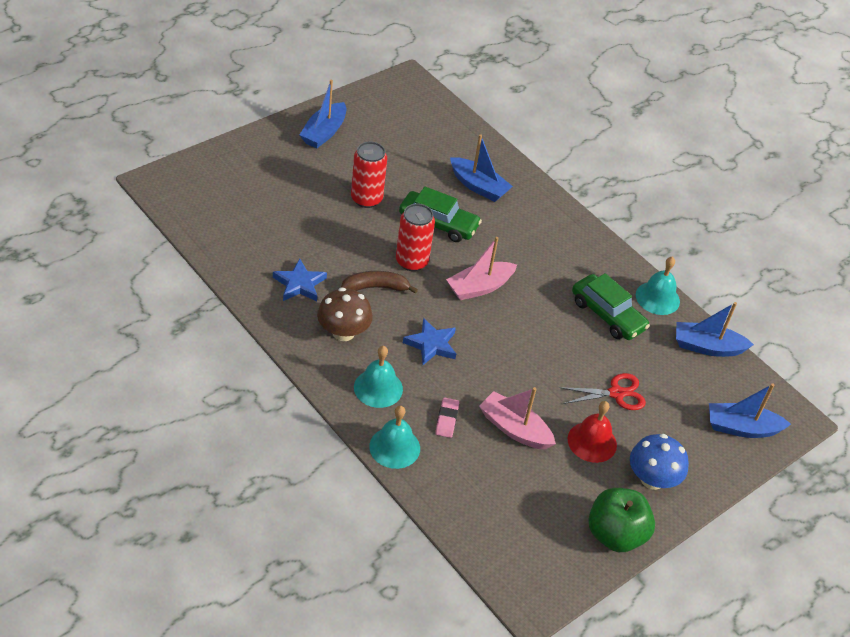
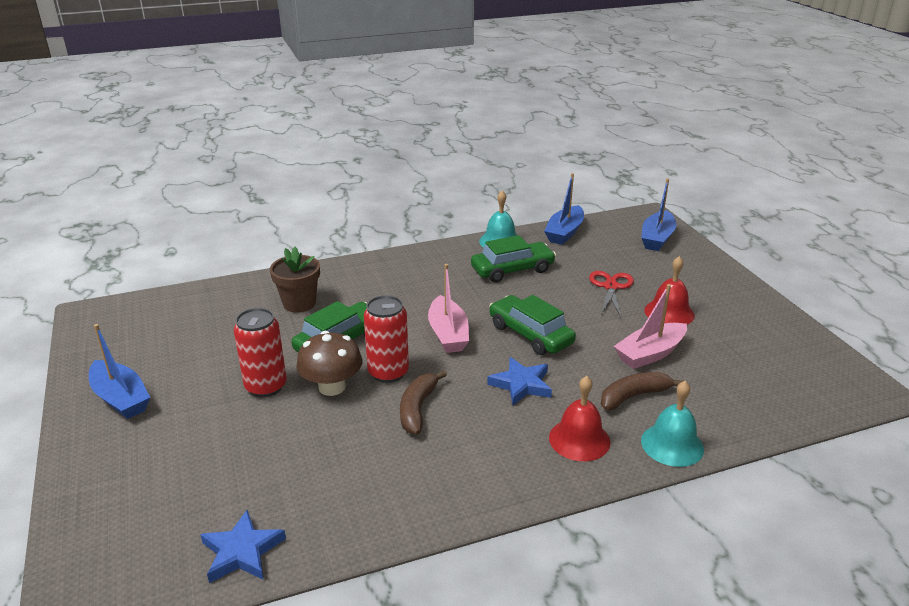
camera: 65 degrees left, 15 degrees down
blue star [273,259,327,301] -> blue star moved to [200,510,286,583]
brown mushroom [317,287,373,341] -> brown mushroom moved to [296,331,362,396]
turquoise bell [354,346,403,408] -> red bell [549,376,610,461]
pink eraser [435,397,459,438] -> brown banana [601,372,683,410]
blue boat [450,134,513,202] -> brown flower pot [270,247,320,313]
green apple [588,488,655,552] -> none
blue mushroom [630,434,689,490] -> none
none -> green car [489,295,576,355]

